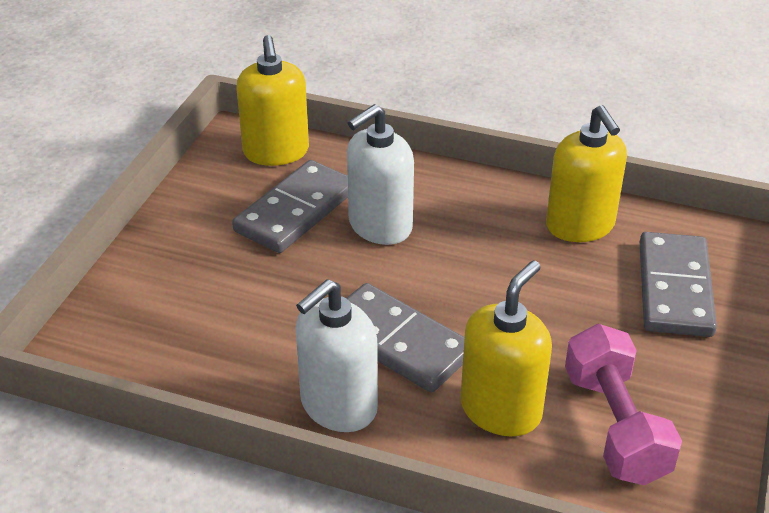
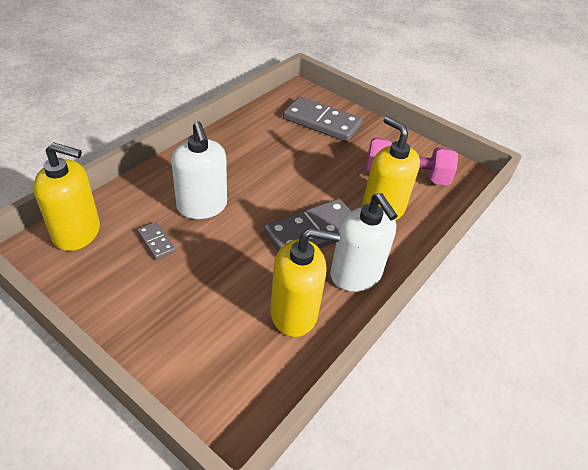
camera: 75 degrees left, 5 degrees up
grey domino [232,160,348,253] -> grey domino [137,222,175,259], size x0.46
yellow soap dispenser [546,105,627,242] -> yellow soap dispenser moved to [270,228,340,337]

